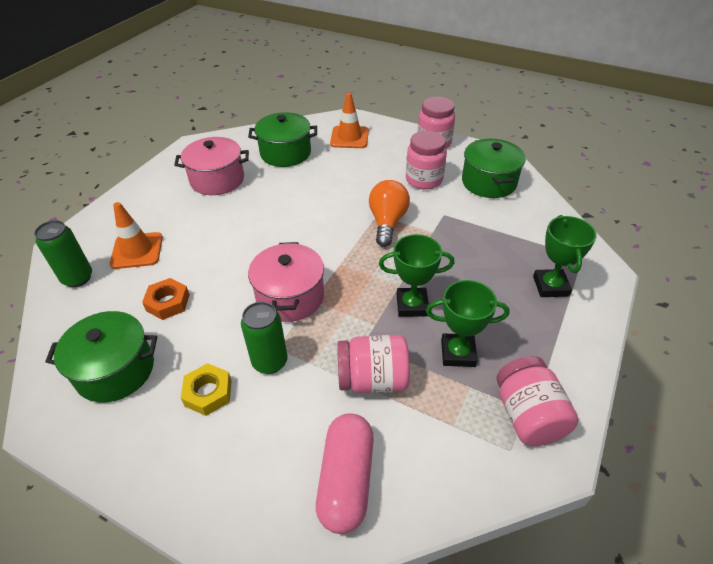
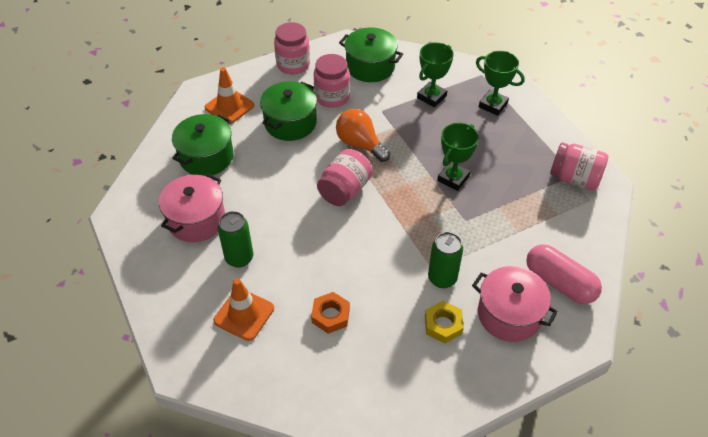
camera: 55 degrees left, 5 degrees up
green can [34,220,92,287] -> green can moved to [218,211,253,267]
green pot [45,311,157,403] -> green pot moved to [260,81,317,141]
pink pot [248,242,324,322] -> pink pot moved to [472,266,558,342]
pink jar [337,335,410,393] -> pink jar moved to [317,149,373,206]
green trophy [426,280,509,367] -> green trophy moved to [417,42,454,107]

